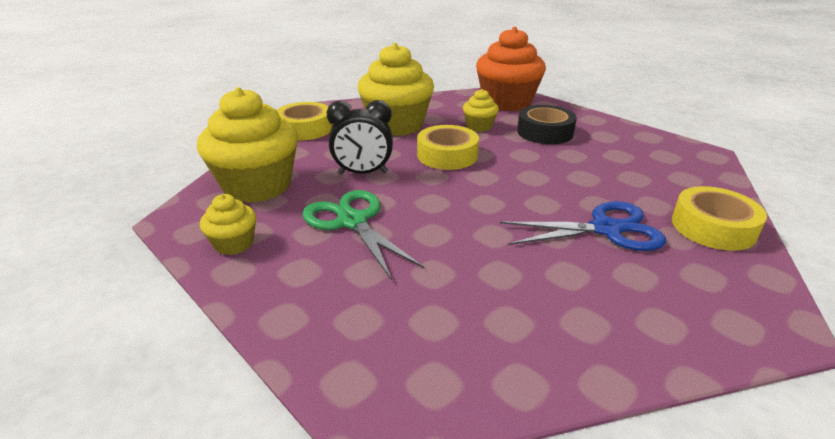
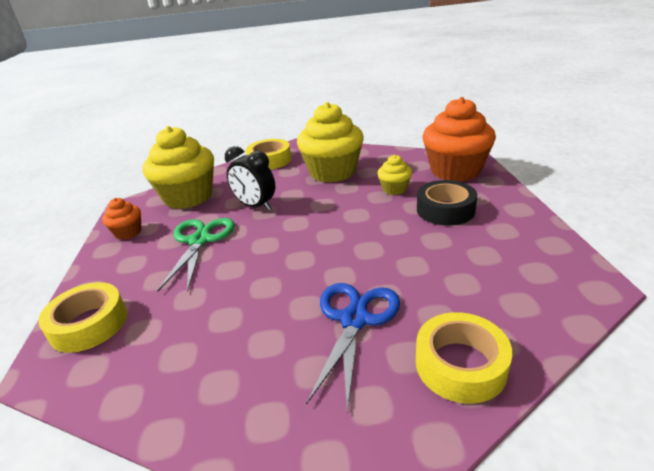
camera: 40 degrees right, 0 degrees up
yellow cupcake [200,194,256,255] -> orange cupcake [102,198,141,240]
yellow tape [417,125,479,170] -> yellow tape moved to [38,282,127,353]
blue scissors [500,201,666,251] -> blue scissors turned 105 degrees counterclockwise [306,283,400,412]

